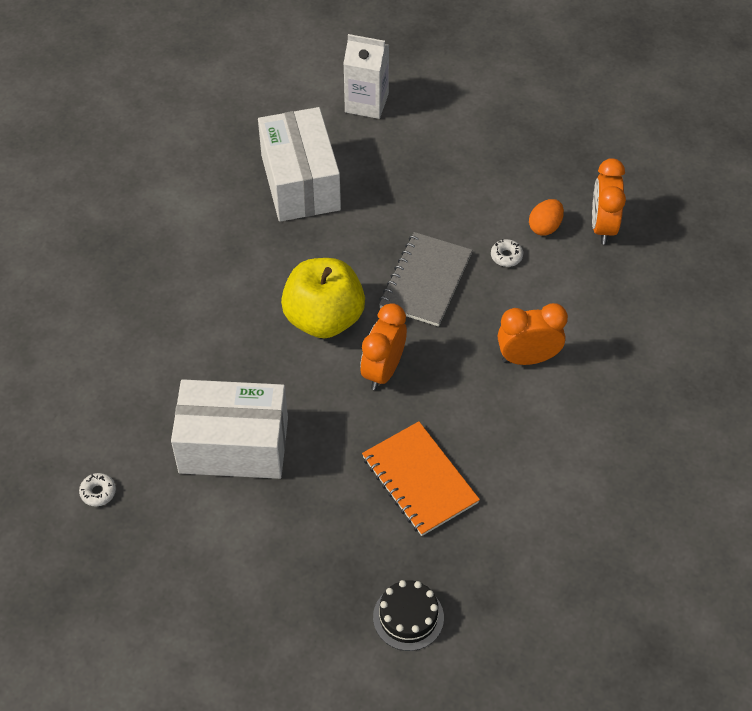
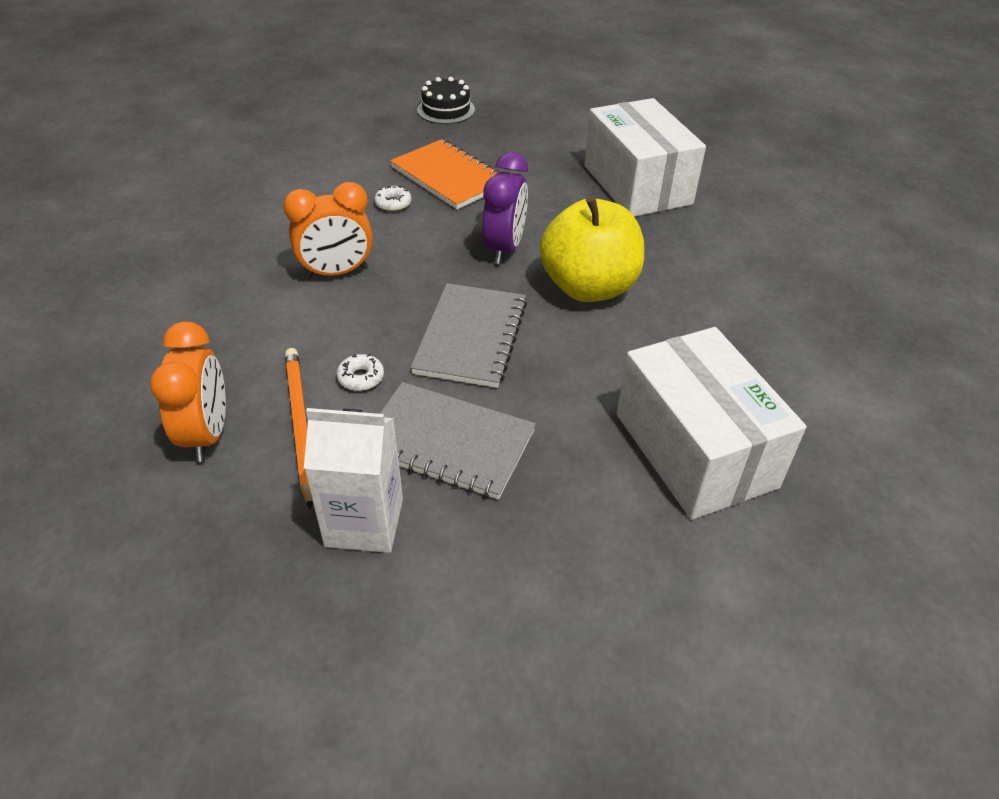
camera: 170 degrees right, 10 degrees down
white donut [79,473,116,506] -> white donut moved to [375,186,411,212]
white box [171,379,288,479] -> white box turned 75 degrees clockwise [584,98,706,217]
white carton [343,34,389,119] -> white carton moved to [304,408,403,553]
orange clock [360,303,407,390] -> purple clock [482,152,528,264]
orange egg [529,199,564,236] -> orange pencil [285,348,313,510]
none -> grey notebook [380,382,536,500]

